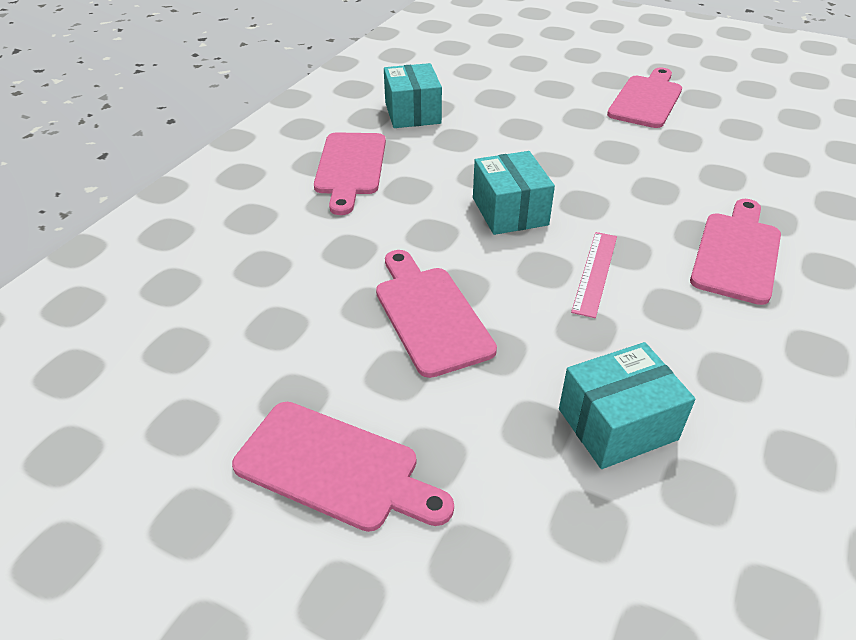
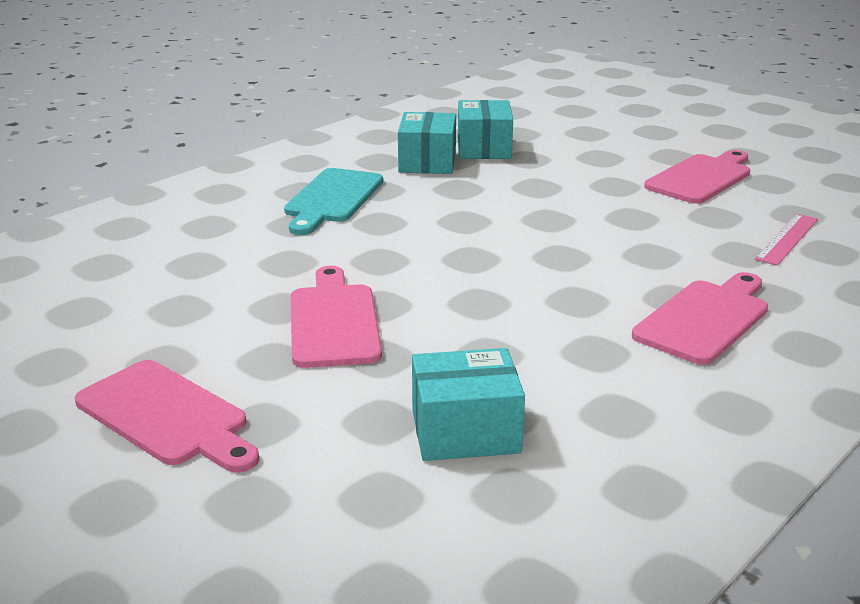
camera: 15 degrees right, 15 degrees down
pink cutting board [314,132,386,215] -> turquoise cutting board [284,168,383,235]
turquoise box [473,151,555,235] -> turquoise box moved to [458,100,513,159]
pink ruler [571,232,617,318] -> pink ruler moved to [755,214,818,266]

